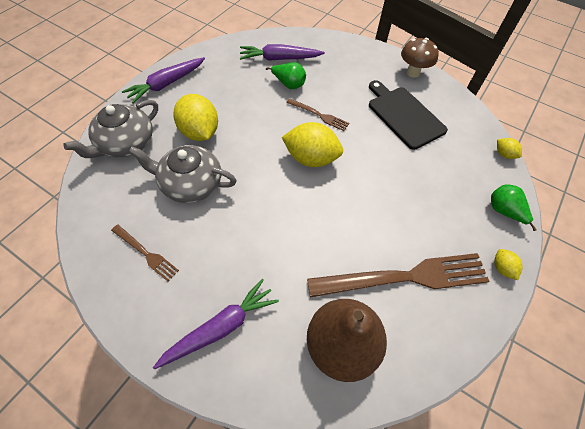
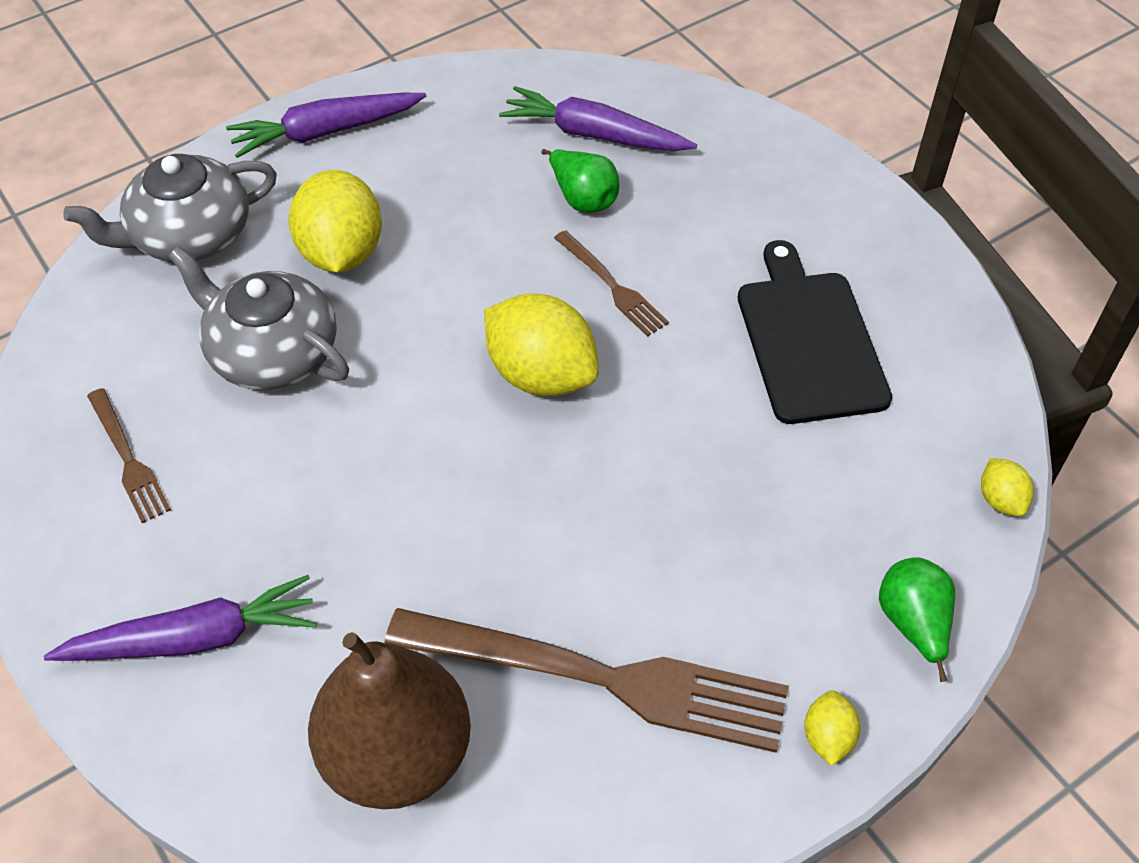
camera: 25 degrees right, 5 degrees down
brown mushroom [401,38,439,78] -> none

